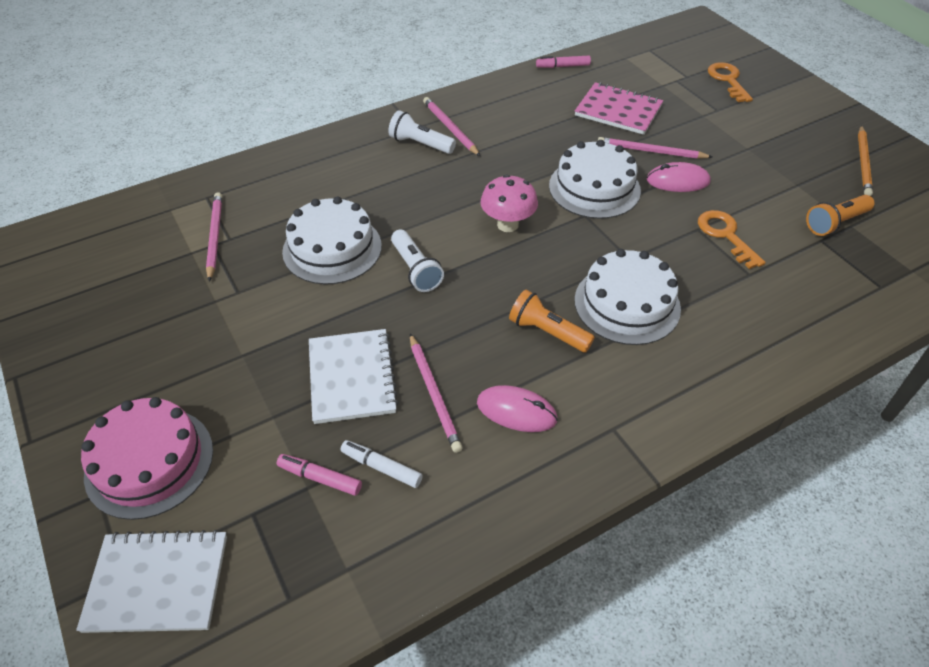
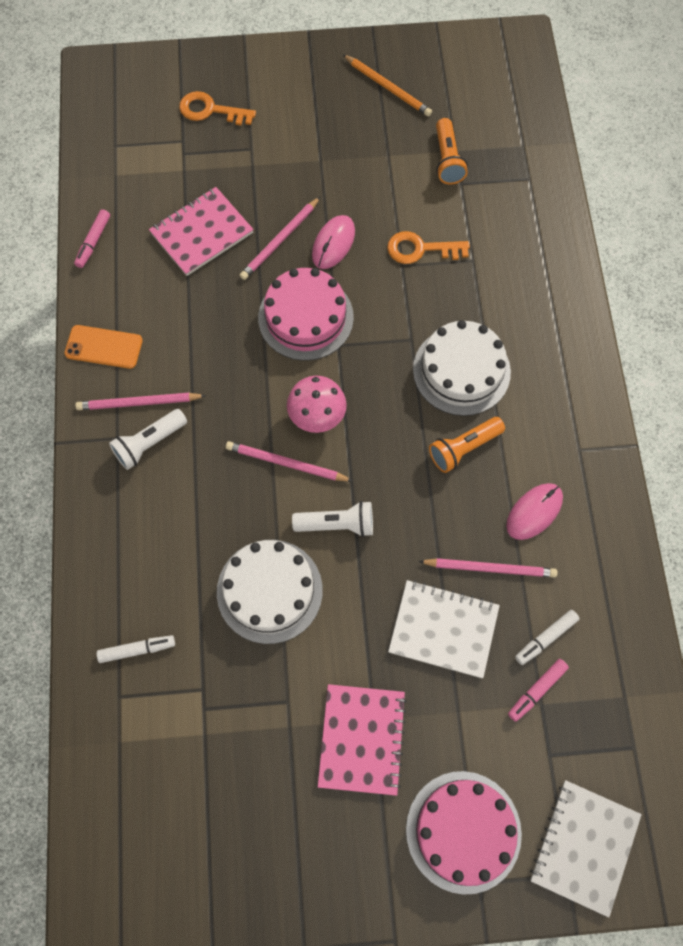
camera: 65 degrees left, 20 degrees up
pink pencil [206,192,222,282] -> pink pencil moved to [226,441,353,481]
white cake [549,140,641,219] -> pink cake [258,268,354,361]
none -> orange phone [64,325,143,369]
none -> white marker [97,635,175,663]
none -> pink notebook [318,684,407,796]

